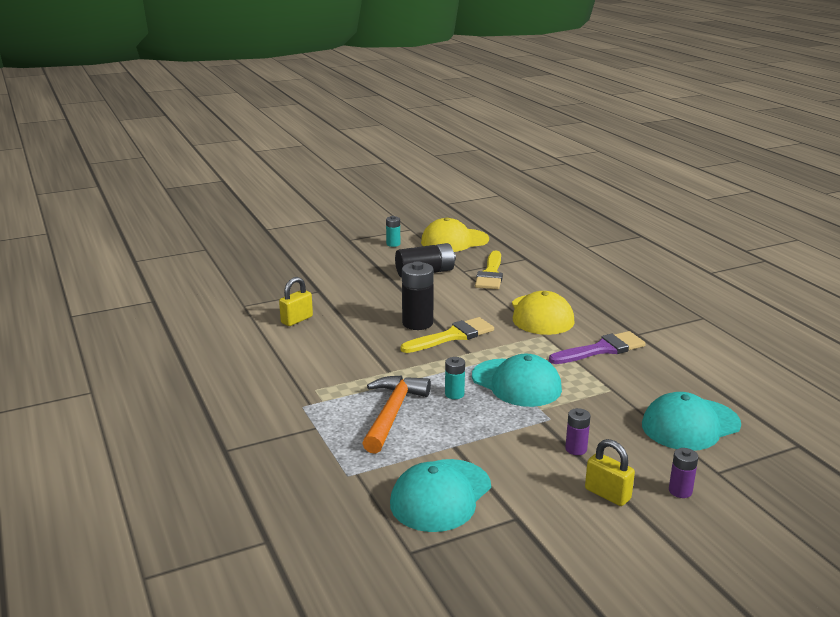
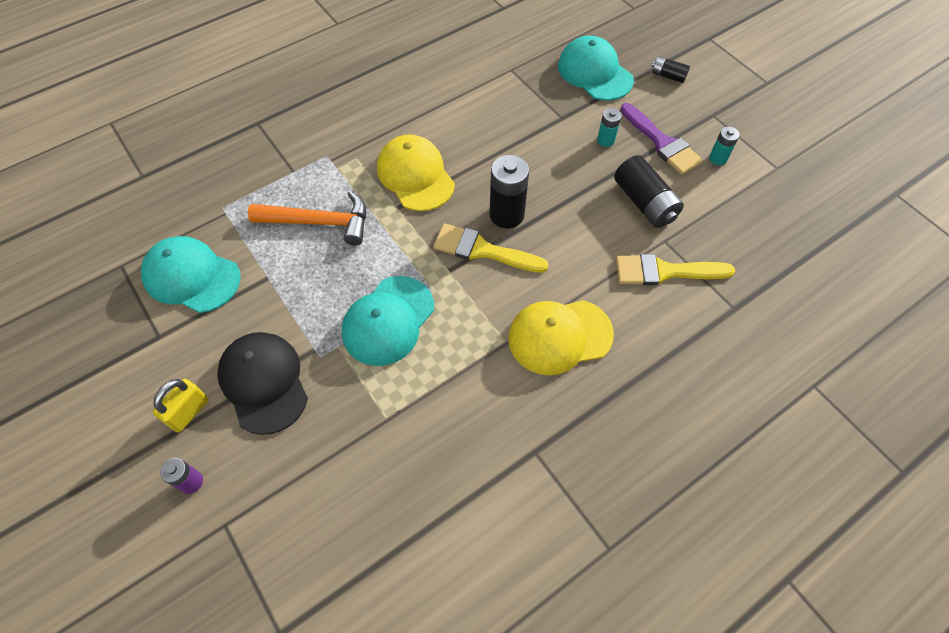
camera: 80 degrees right, 35 degrees up
yellow padlock [279,277,313,326] -> none
yellow brush [401,317,494,353] -> yellow brush turned 150 degrees clockwise [433,223,548,273]
yellow cap [421,218,489,252] -> yellow cap moved to [377,134,455,211]
turquoise battery [445,357,465,399] -> turquoise battery moved to [597,108,622,147]
purple brush [549,331,646,364] -> purple brush moved to [620,103,703,175]
purple battery [565,408,590,455] -> black cap [217,332,308,435]
turquoise cap [642,392,741,450] -> turquoise cap moved to [558,36,634,101]
none -> black battery [652,56,690,83]

